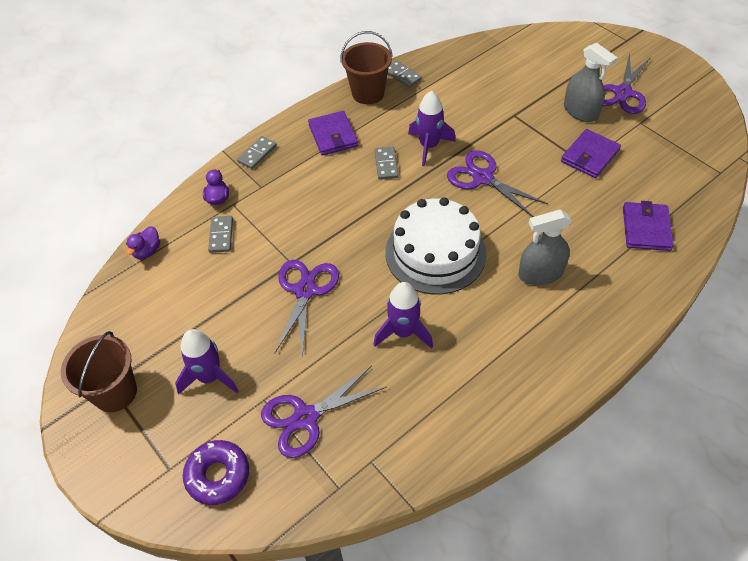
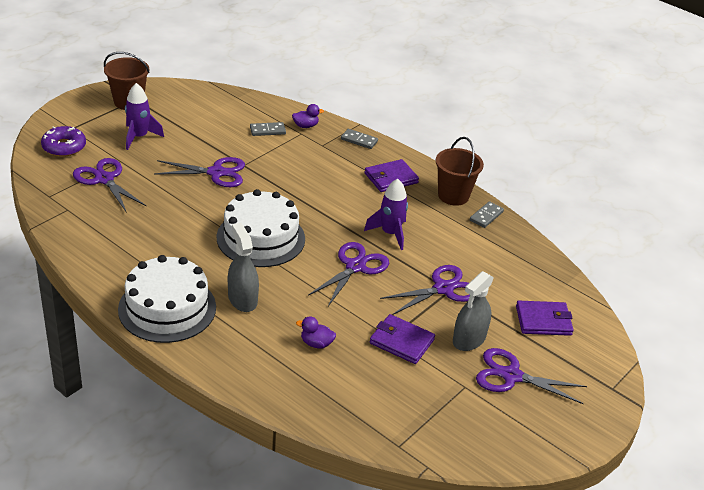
camera: 75 degrees right, 15 degrees down
purple duck [126,226,160,259] -> purple duck moved to [296,316,336,348]
purple rocket [373,282,433,349] -> none
grey domino [375,147,399,180] -> none
purple wallet [623,201,674,251] -> purple wallet moved to [516,301,574,336]
none -> white cake [118,255,216,343]
none -> purple scissors [380,265,470,315]

